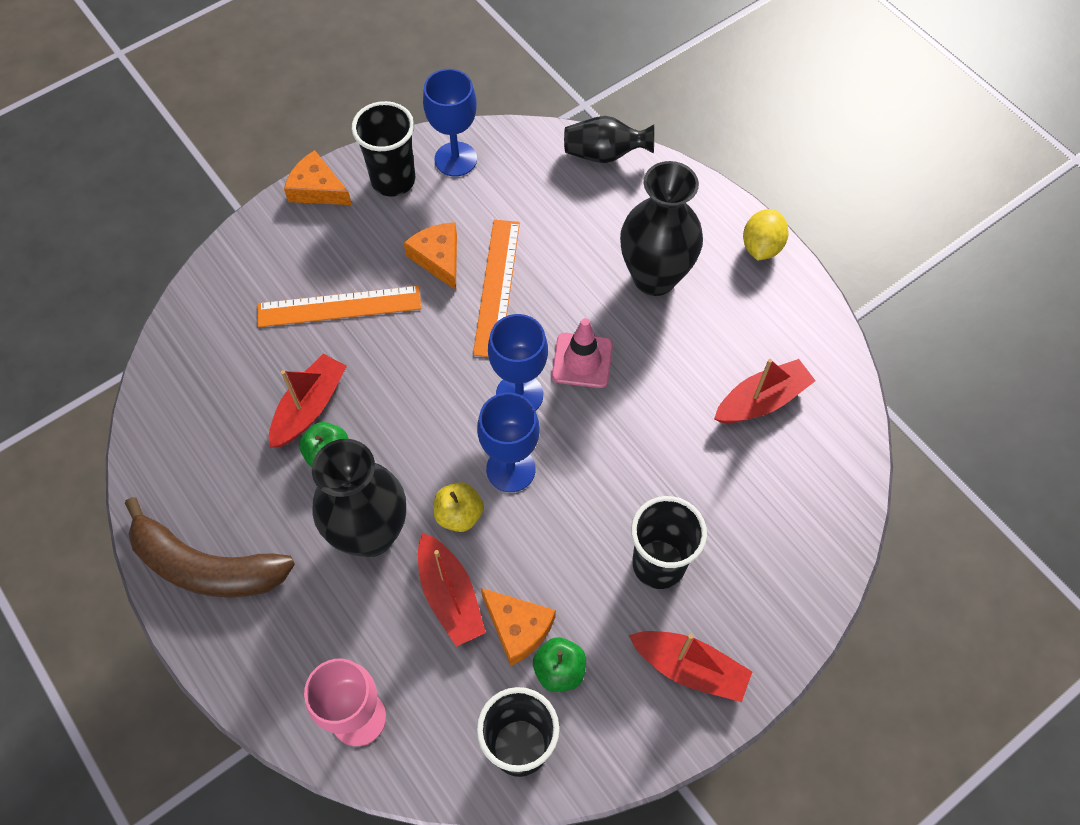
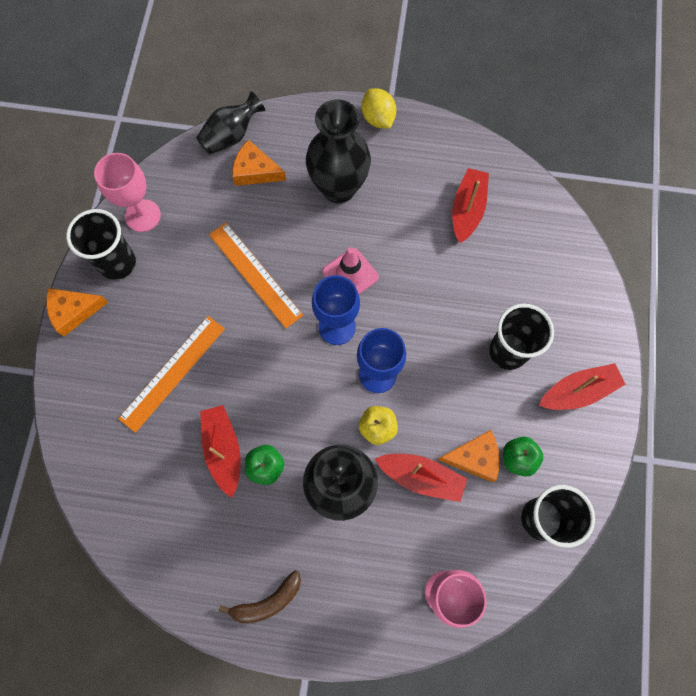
camera: 45 degrees left, 10 degrees up
brown banana [125,497,295,598] -> brown banana [219,570,301,623], size x0.57
orange cheese [404,222,457,290] -> orange cheese moved to [232,140,286,186]
blue goblet [423,69,477,177] -> pink goblet [94,153,161,232]

